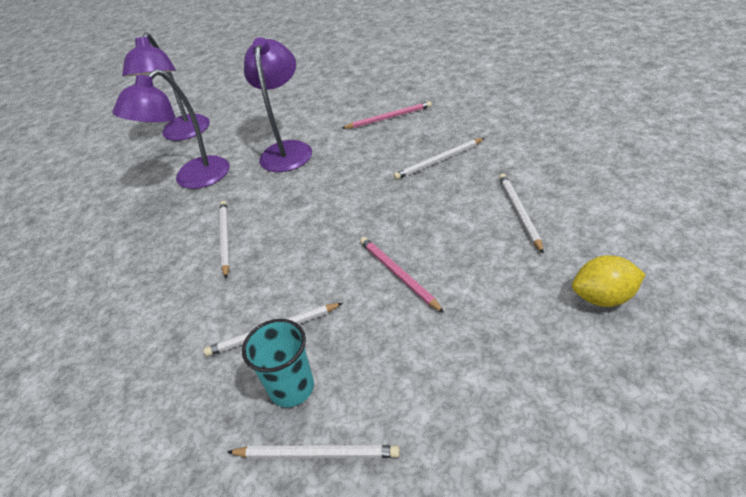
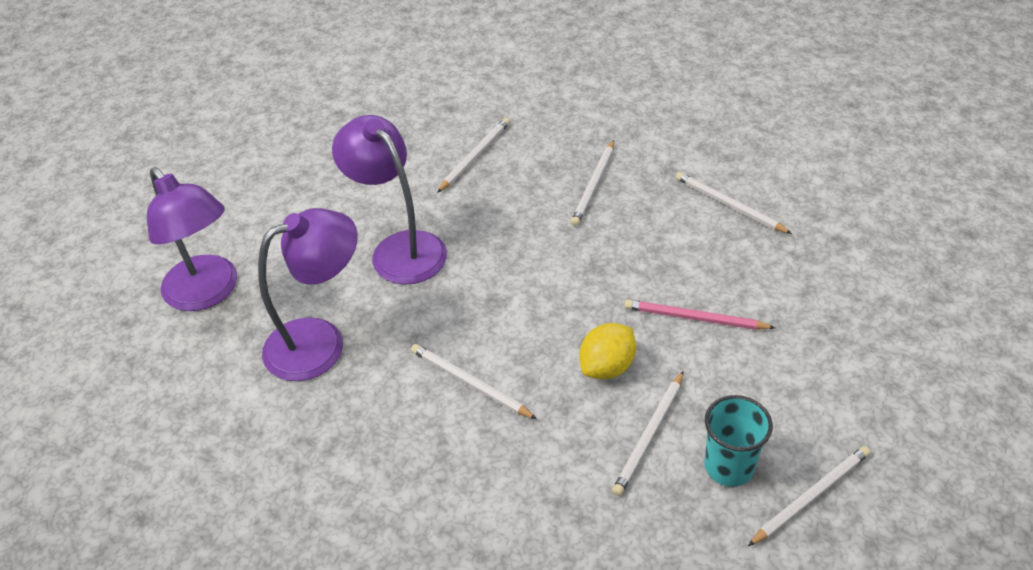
camera: 45 degrees left, 5 degrees up
purple lamp [112,69,229,189] -> purple lamp turned 120 degrees counterclockwise [258,208,358,381]
pink pencil [341,101,432,129] -> white pencil [437,118,510,193]
yellow lemon [572,255,646,307] -> yellow lemon moved to [579,323,636,379]

